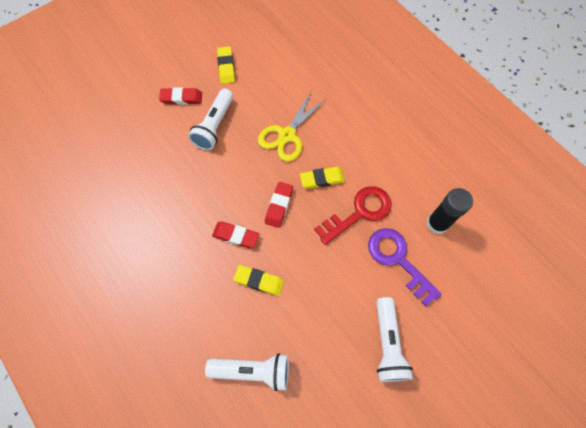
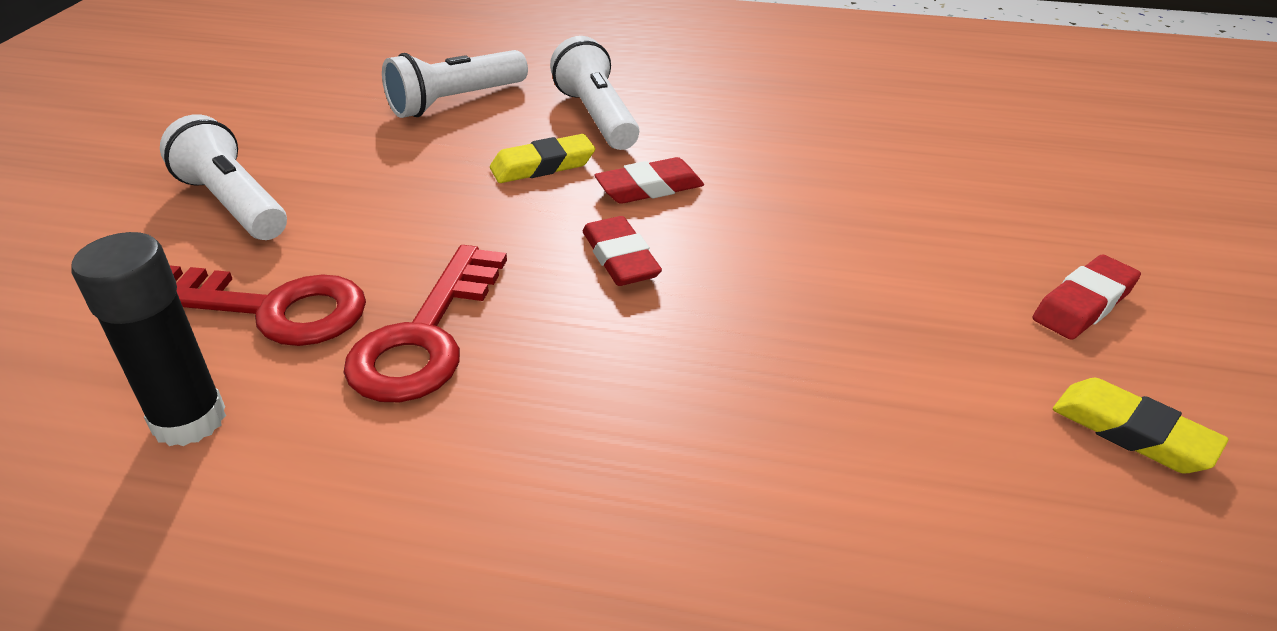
camera: 140 degrees right, 30 degrees down
white flashlight [188,89,233,150] -> white flashlight moved to [550,36,639,150]
yellow scissors [258,90,327,162] -> none
yellow eraser [300,167,345,189] -> none
purple key [368,228,442,306] -> red key [170,266,366,346]

